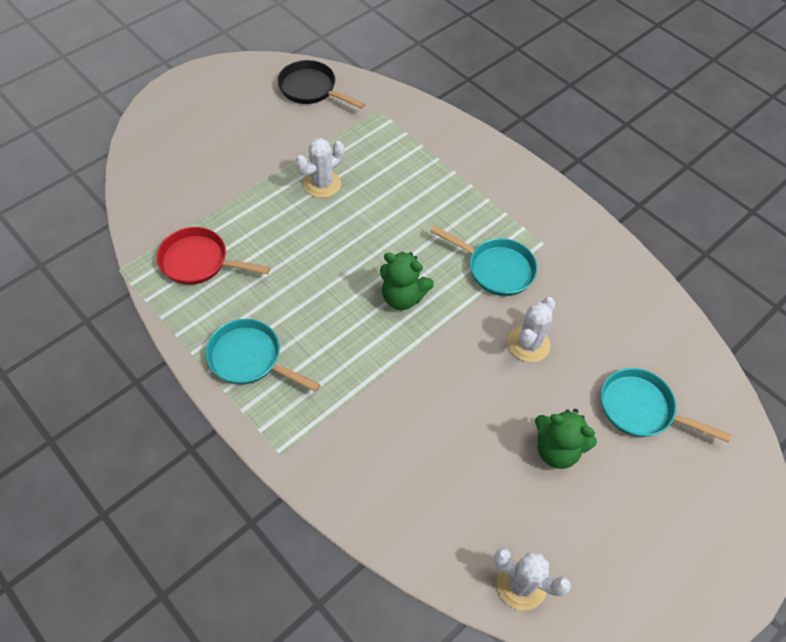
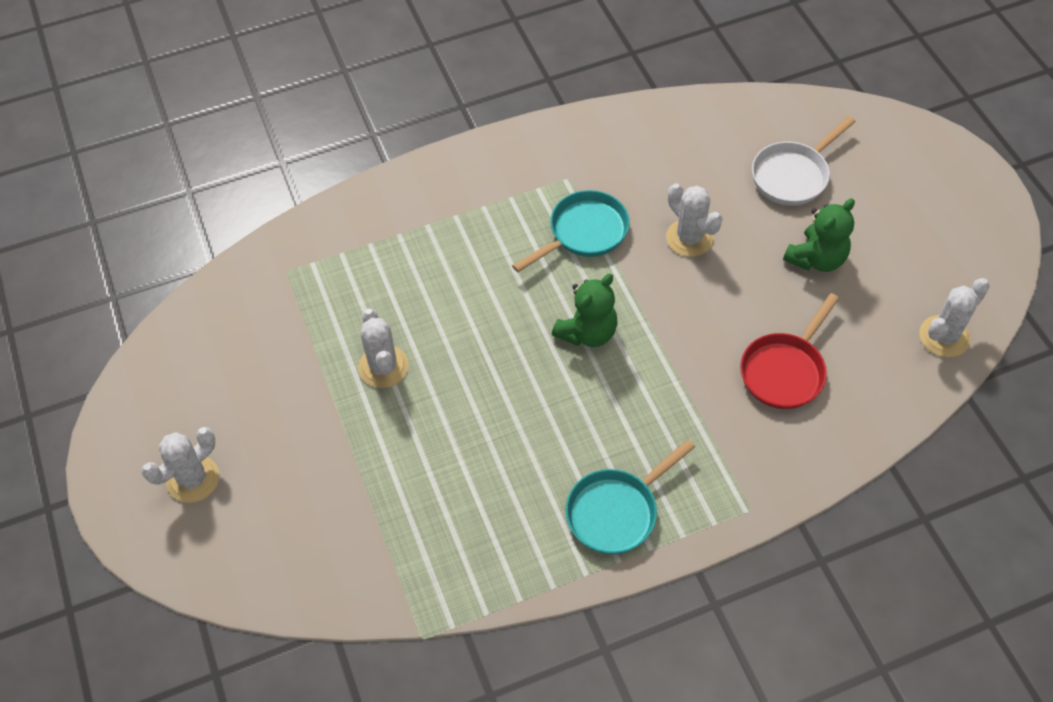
camera: 65 degrees left, 0 degrees up
red pan [157,227,270,285] -> red pan moved to [740,293,839,409]
black pan [277,60,365,109] -> none
turquoise pan [601,368,731,443] -> white pan [752,116,856,205]
none -> white cactus [141,427,219,503]

